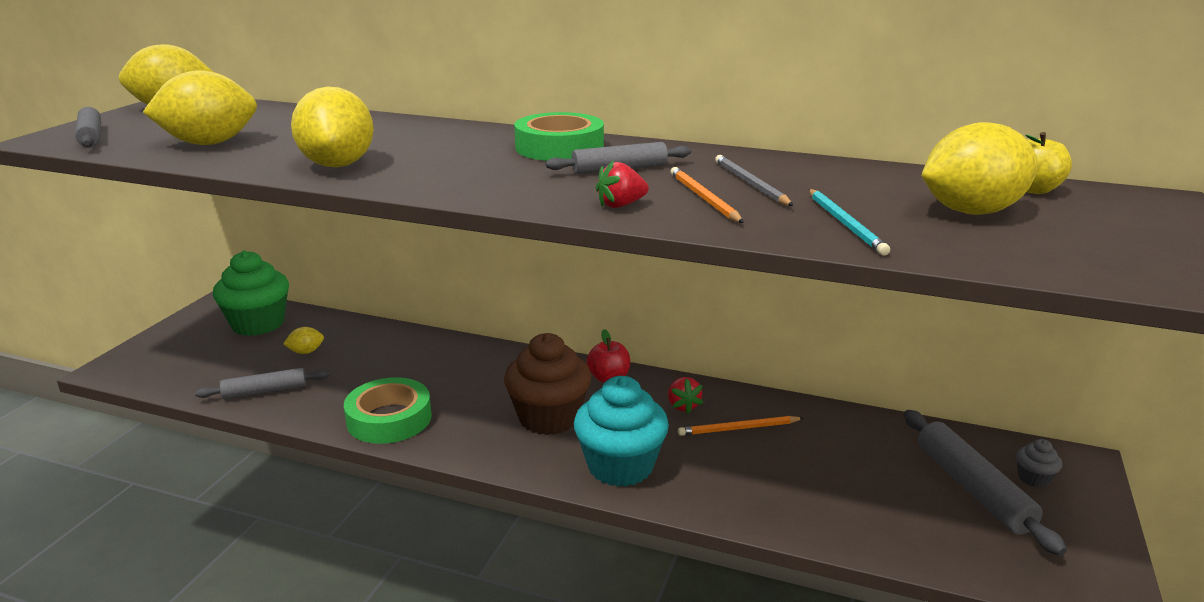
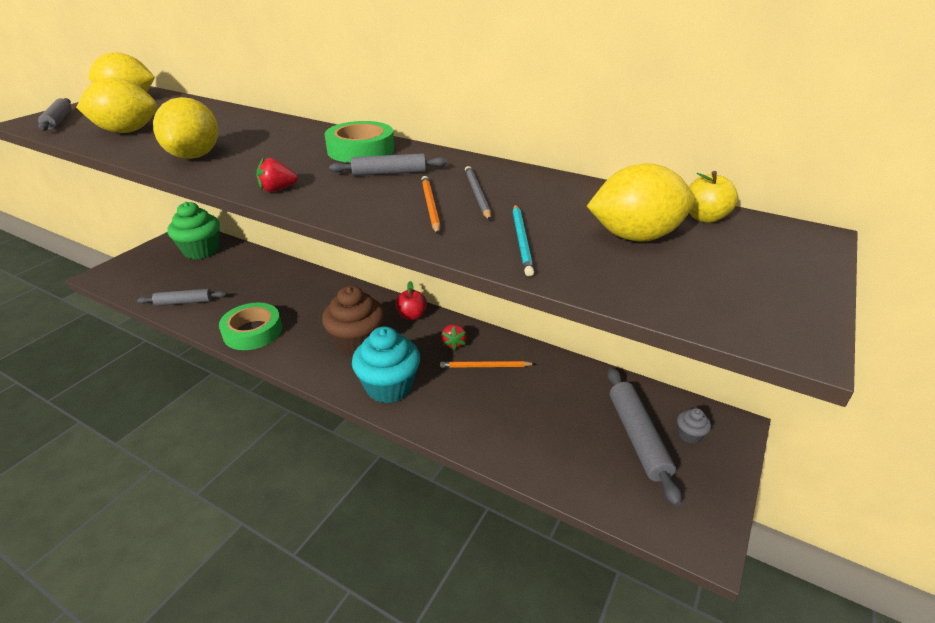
camera: 10 degrees right, 10 degrees up
yellow lemon [283,327,324,354] -> none
red strawberry [596,160,649,208] -> red strawberry moved to [256,157,298,192]

